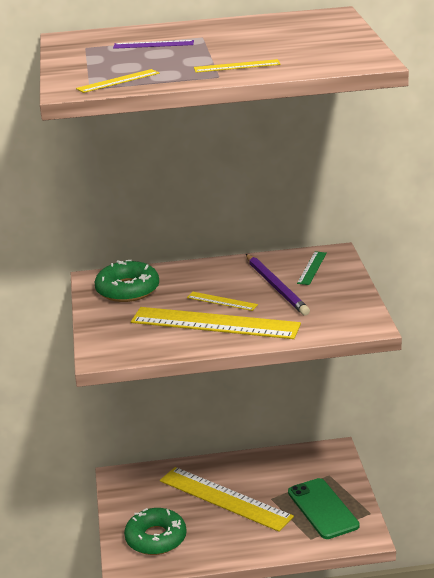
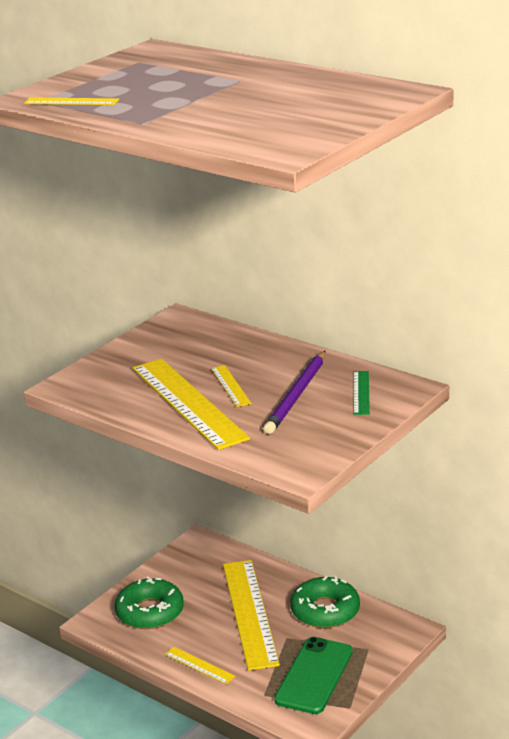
camera: 45 degrees right, 0 degrees up
green donut [95,260,159,302] -> green donut moved to [290,576,360,628]
purple ruler [113,40,194,49] -> none
yellow ruler [194,59,281,73] -> yellow ruler moved to [165,647,236,685]
green ruler [297,251,327,285] -> green ruler turned 60 degrees counterclockwise [353,371,370,415]

